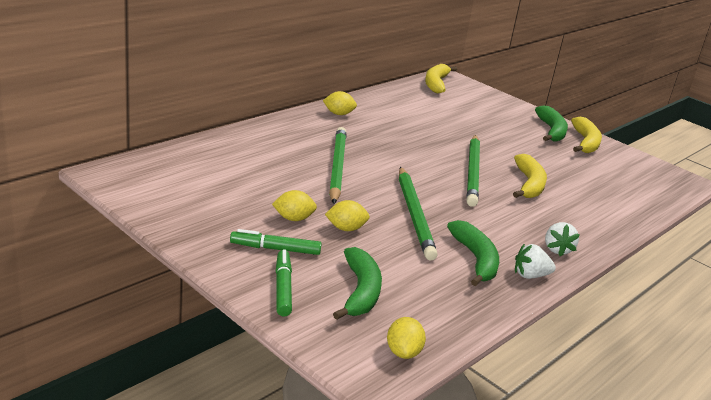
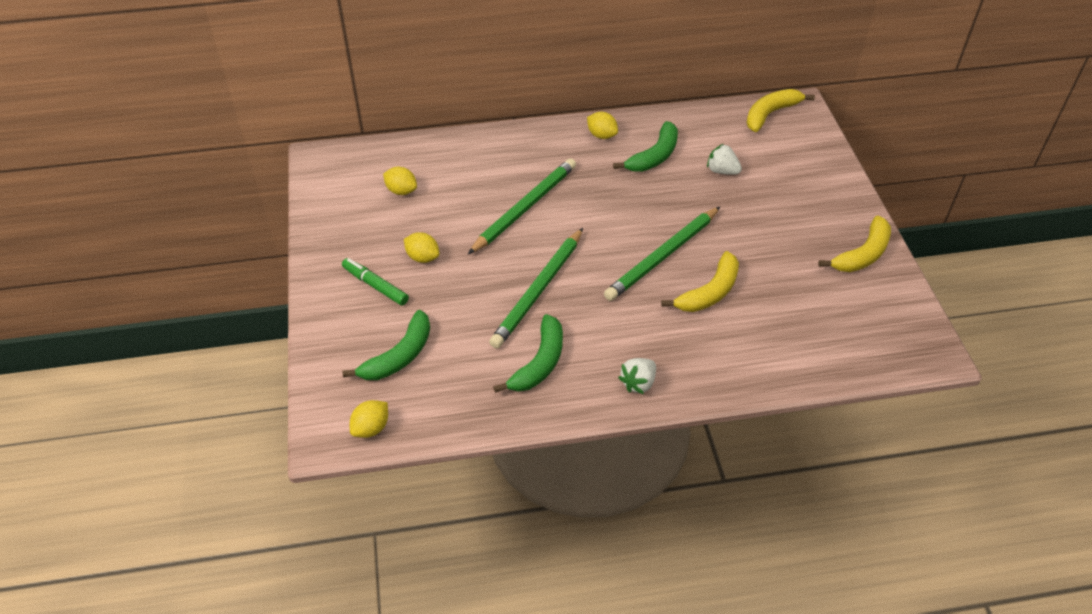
camera: 40 degrees right, 20 degrees up
green marker [275,249,292,317] -> none
yellow lemon [325,200,370,231] -> yellow lemon moved to [383,167,417,195]
white strawberry [515,244,556,279] -> white strawberry moved to [707,144,742,175]
green banana [535,105,568,142] -> green banana moved to [613,121,678,172]

